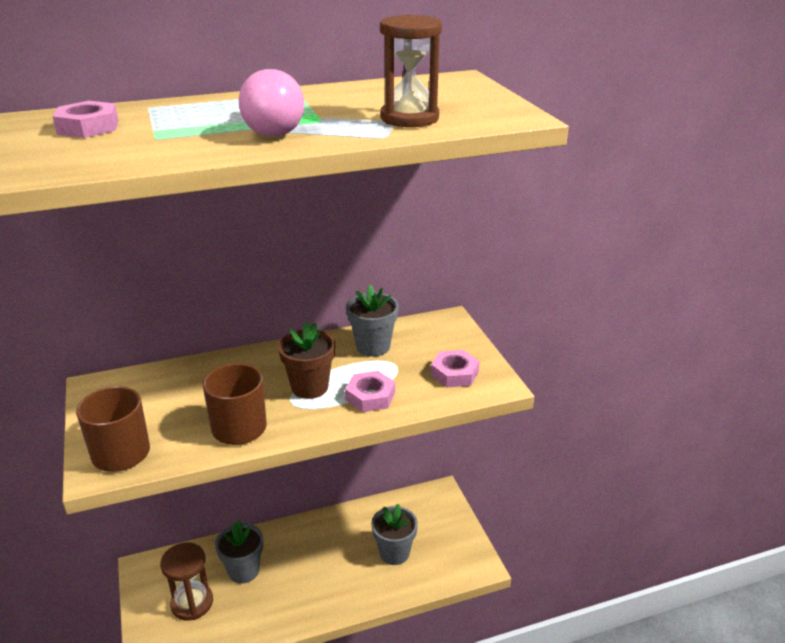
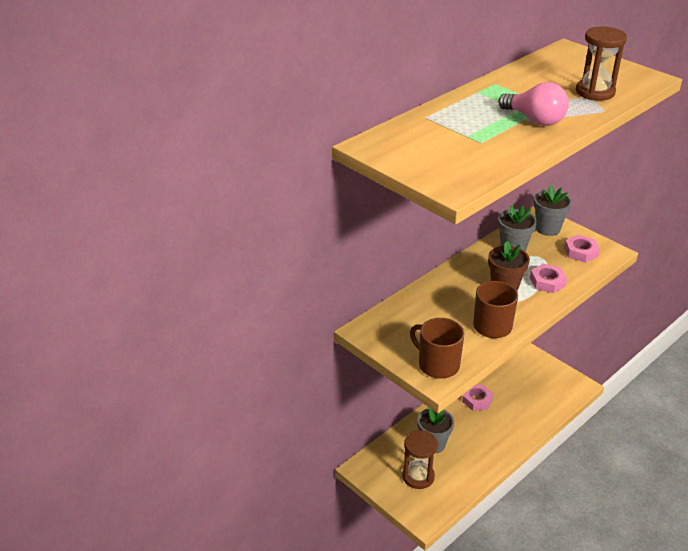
camera: 25 degrees left, 5 degrees up
pink nut [53,101,118,138] -> pink nut moved to [462,384,493,411]
grey flower pot [371,504,418,565] -> grey flower pot moved to [534,185,572,236]

